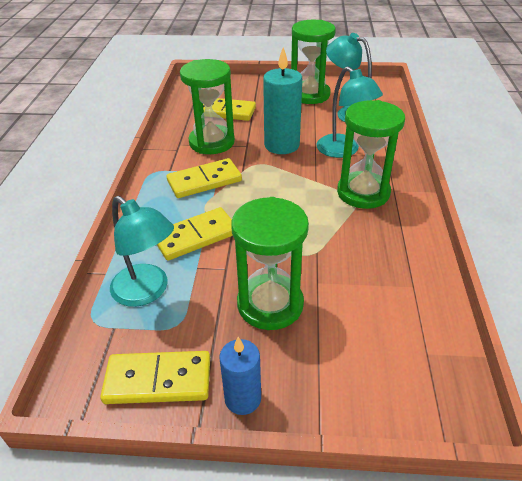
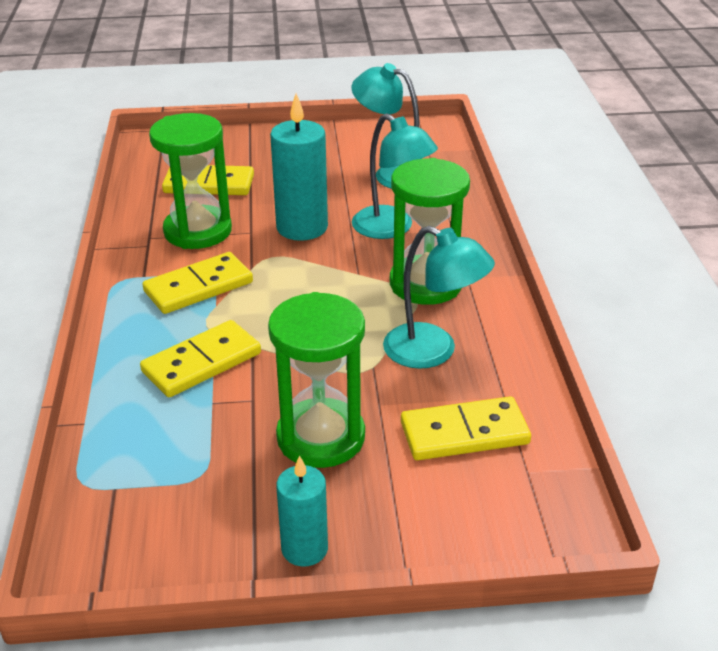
camera: 10 degrees left, 5 degrees down
yellow domino [100,351,210,404] -> yellow domino moved to [401,396,531,460]
turquoise lamp [110,196,174,307] -> turquoise lamp moved to [383,226,495,369]
blue candle [219,337,261,415] -> turquoise candle [276,455,328,567]
green hourglass [291,20,336,104] -> none

